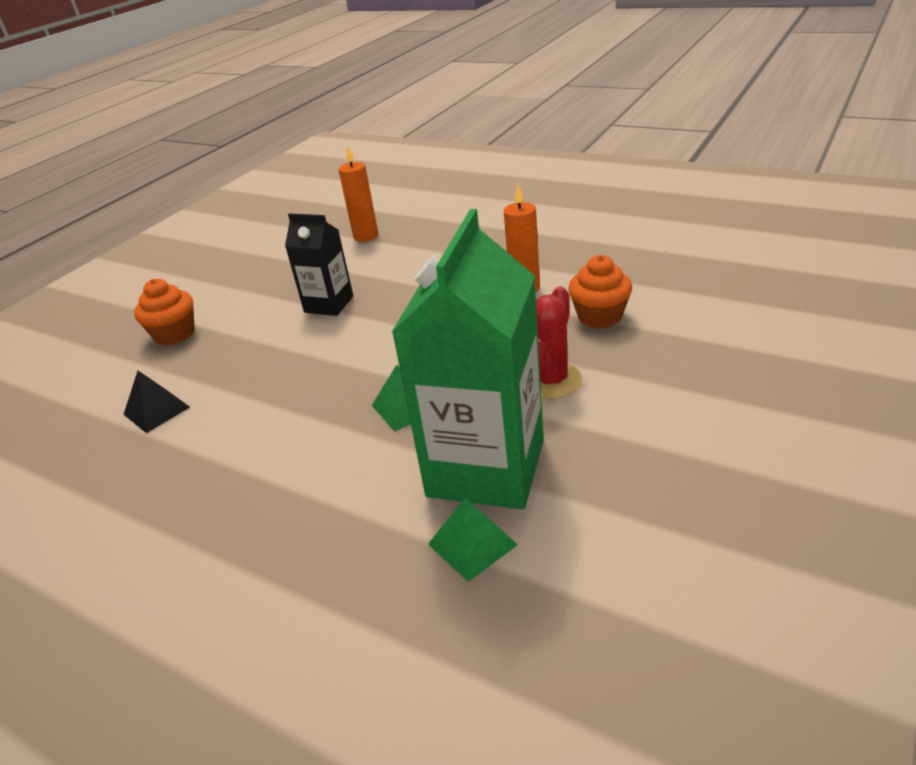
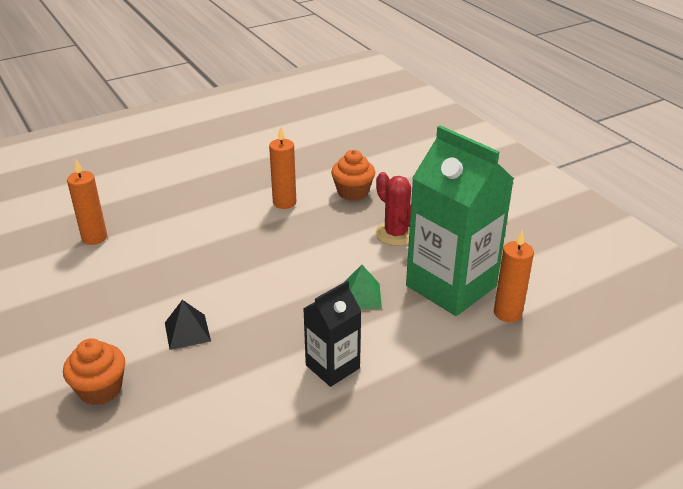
camera: 65 degrees left, 0 degrees up
black pyramid [124,371,190,433] -> black pyramid moved to [165,300,211,350]
black carton [285,213,353,316] -> black carton moved to [303,281,361,387]
green pyramid [428,498,518,582] -> orange candle [494,230,534,322]

